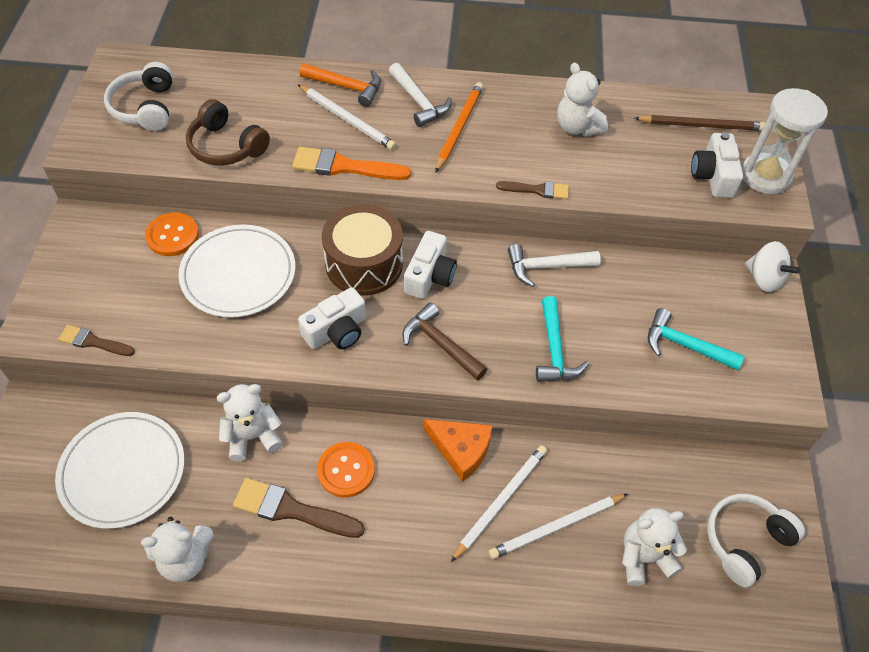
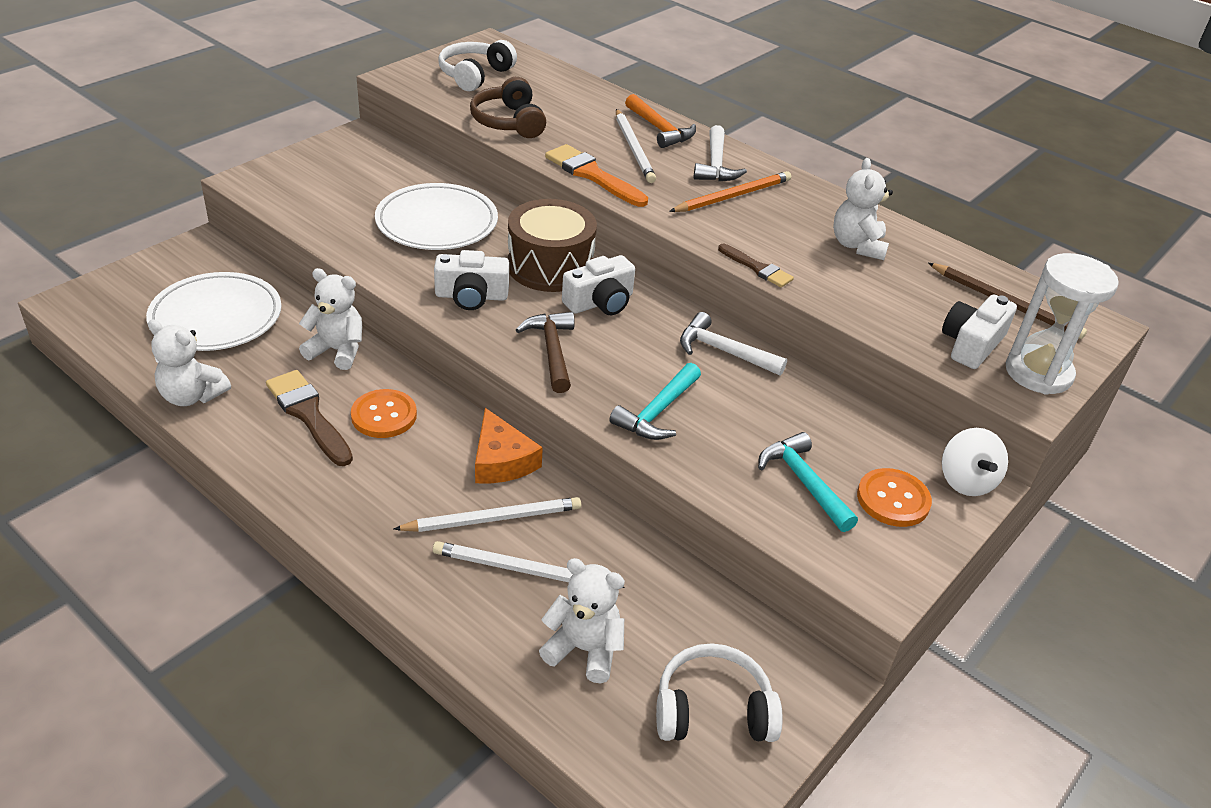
camera: 35 degrees right, 15 degrees down
brown brush [58,325,135,356] -> none
orange button [145,213,199,256] -> orange button moved to [857,468,932,527]

